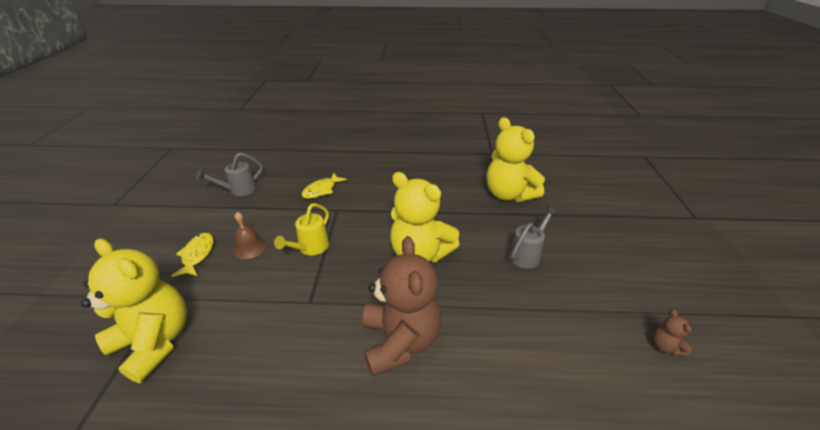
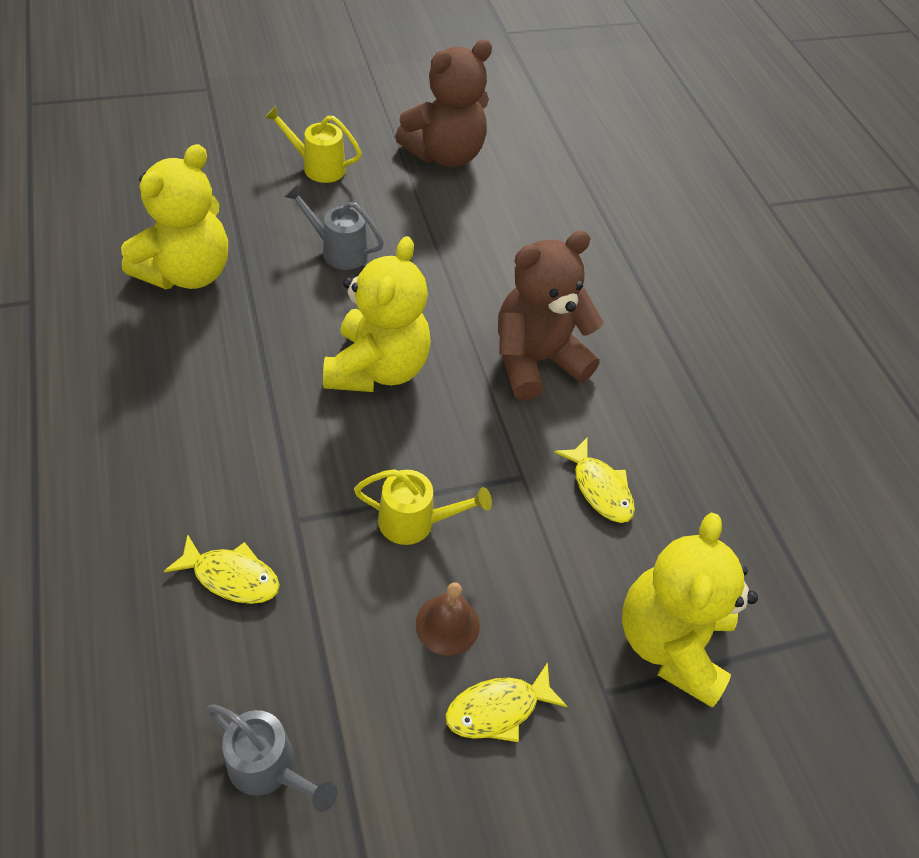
camera: 115 degrees left, 15 degrees up
brown teddy bear [652,309,692,356] -> brown teddy bear [395,39,492,167], size x2.48
none -> yellow watering can [265,106,362,183]
none -> yellow fish [554,437,635,523]

